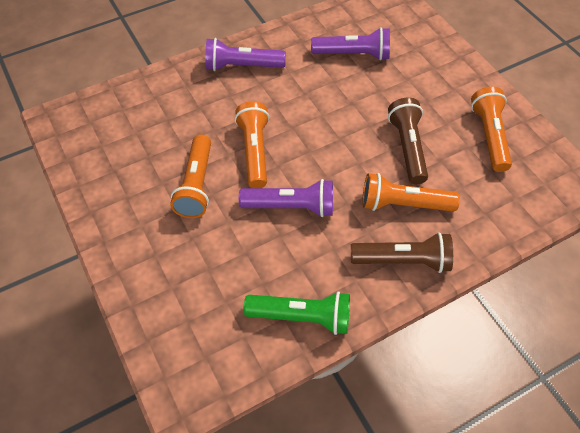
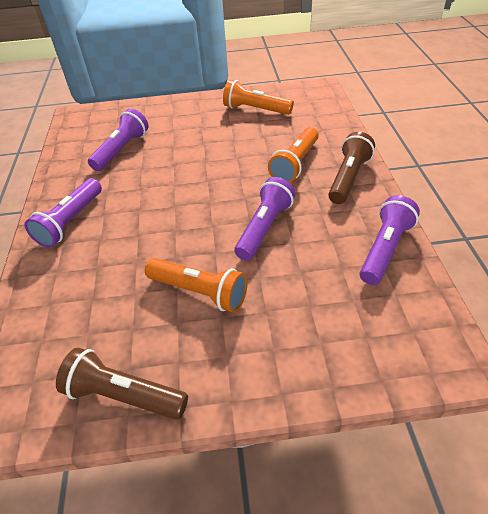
camera: 65 degrees left, 10 degrees down
orange flashlight [235,101,270,188] -> none
green flashlight [243,291,350,335] -> purple flashlight [360,195,420,285]
brown flashlight [388,97,428,184] -> brown flashlight moved to [56,348,188,420]

